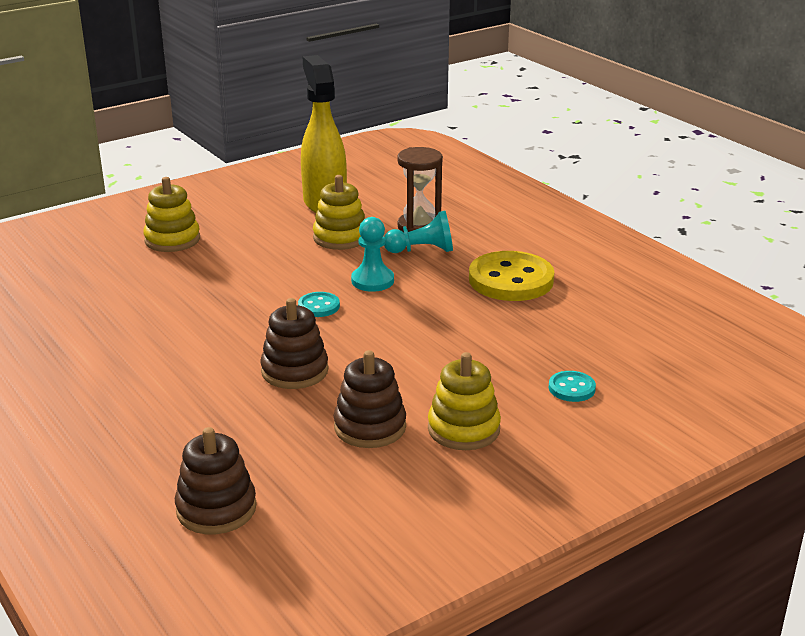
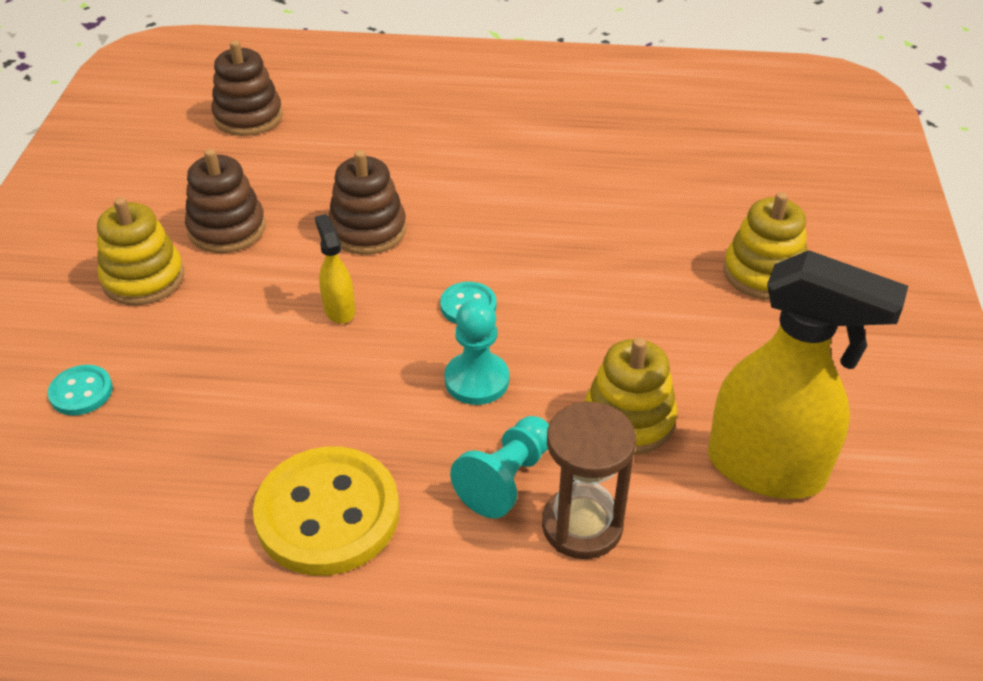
camera: 130 degrees right, 15 degrees up
none -> yellow spray bottle [315,214,355,324]

